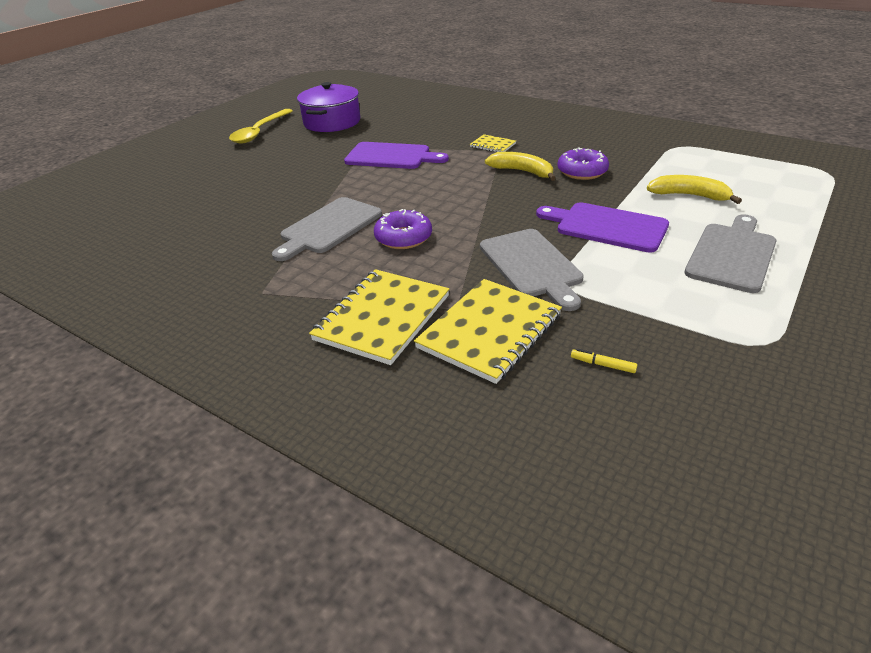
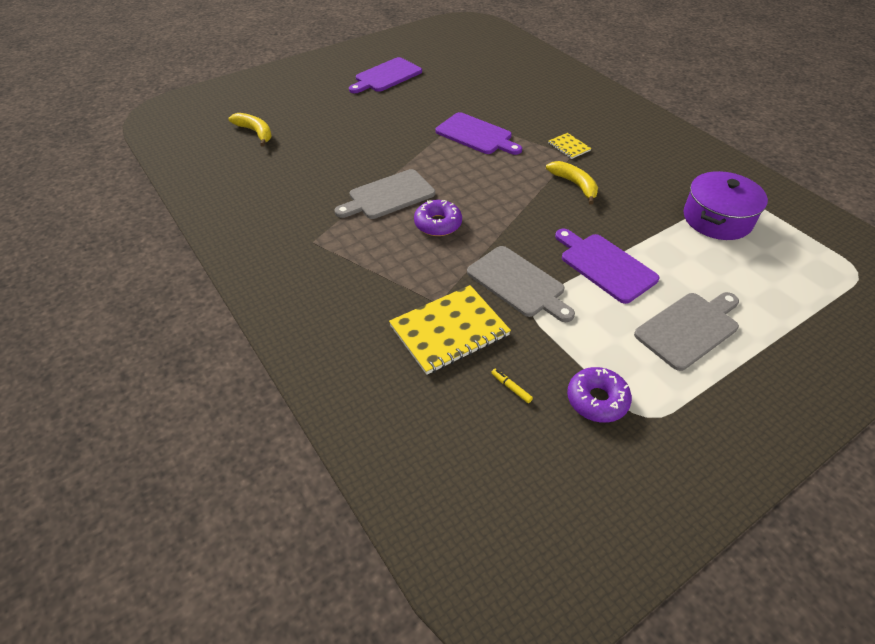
camera: 20 degrees right, 10 degrees up
yellow spoon [229,109,293,144] -> purple cutting board [349,57,422,93]
purple pot [297,82,360,132] -> purple pot moved to [684,171,768,240]
yellow notebook [309,269,449,365] -> none
grey cutting board [480,229,584,311] -> grey cutting board turned 45 degrees counterclockwise [467,246,575,322]
purple donut [557,147,609,180] -> purple donut moved to [567,367,632,423]
yellow banana [647,175,742,204] -> yellow banana moved to [228,113,272,147]

